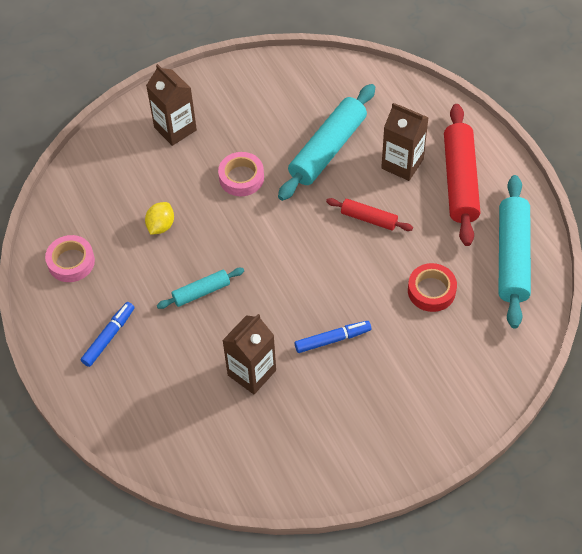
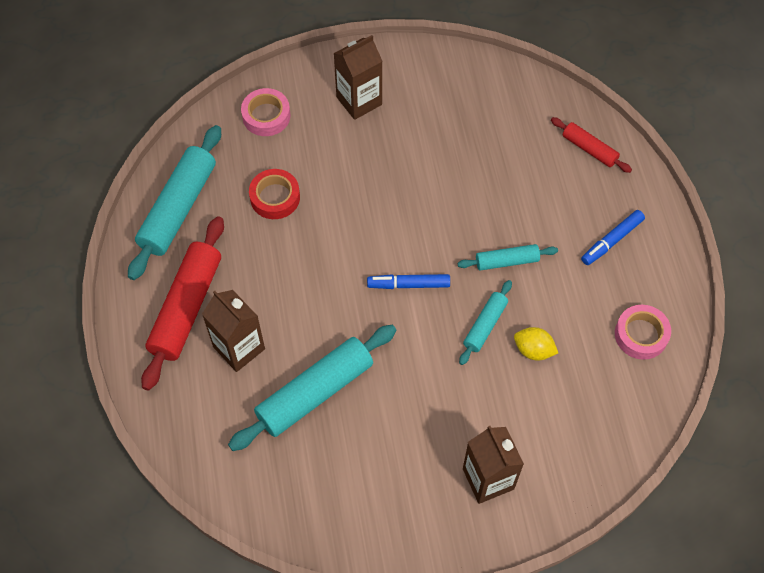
camera: 165 degrees left, 5 degrees up
yellow lemon [145,202,174,235] -> yellow lemon turned 75 degrees clockwise [514,327,558,361]
pink tape [218,152,264,196] -> pink tape moved to [241,88,290,136]
brown carton [222,314,276,394] -> brown carton moved to [333,35,382,120]
blue marker [295,321,371,353] -> blue marker moved to [367,274,450,289]
red rolling pin [326,198,413,231] -> red rolling pin moved to [551,117,632,173]
none -> turquoise rolling pin [459,280,512,365]

